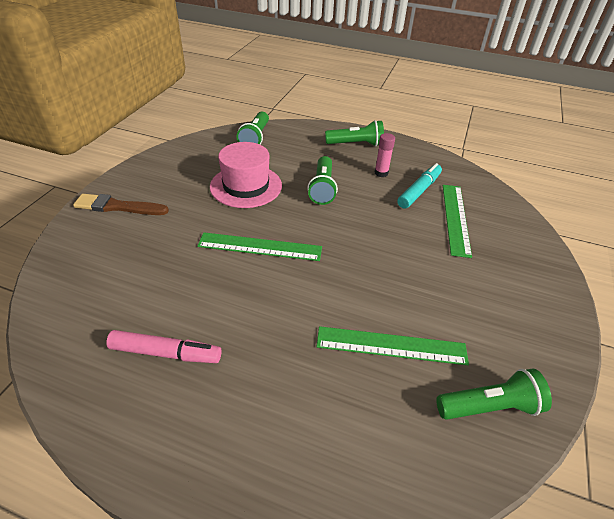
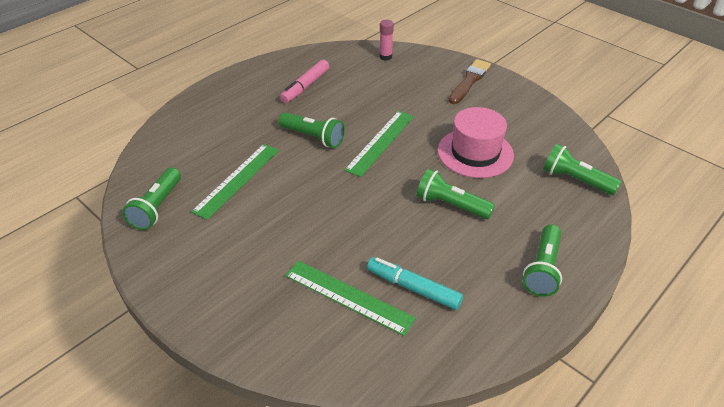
camera: 115 degrees right, 0 degrees up
pink glue stick [374,133,395,177] -> pink glue stick moved to [379,20,394,61]
turquoise marker [397,163,442,209] -> turquoise marker turned 150 degrees clockwise [367,257,463,310]
none -> green flashlight [279,112,345,148]

